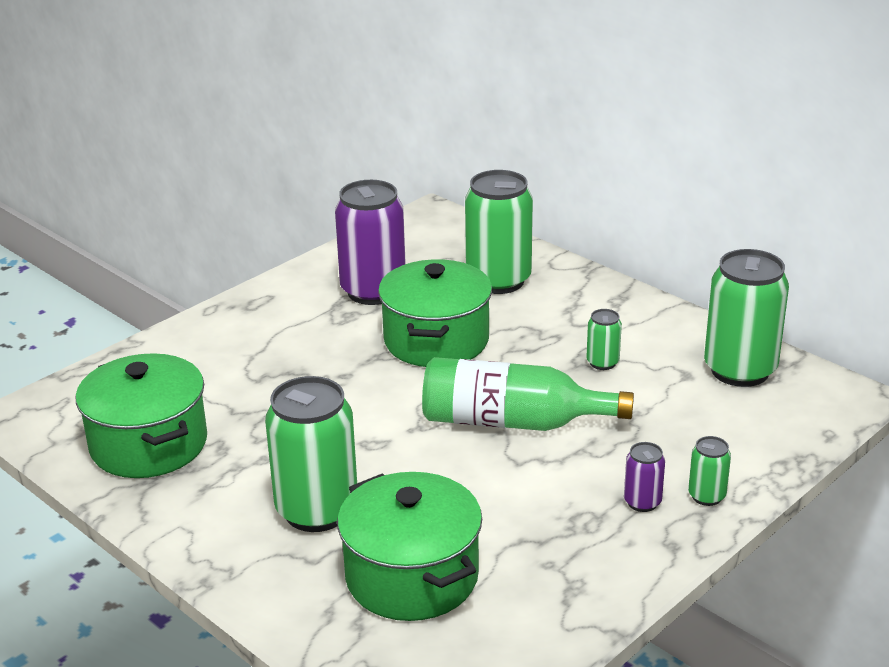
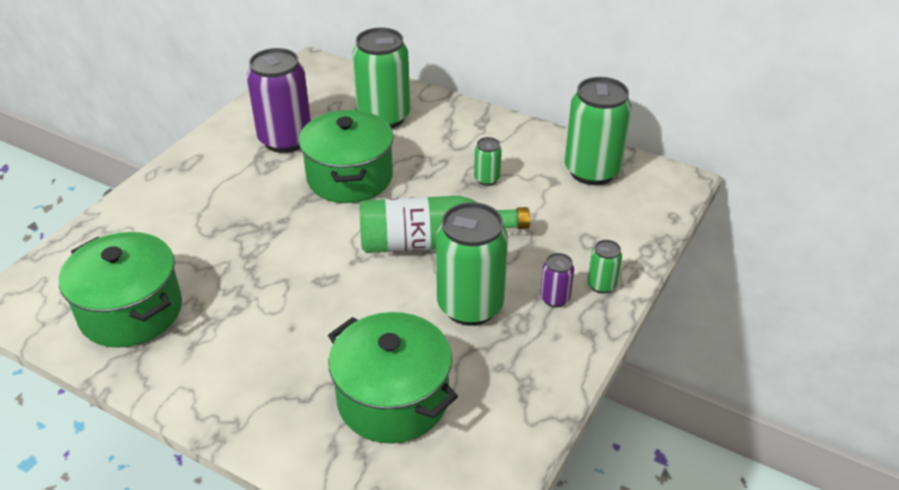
camera: 15 degrees left, 10 degrees up
green can [265,376,357,532] -> green can moved to [436,202,508,326]

